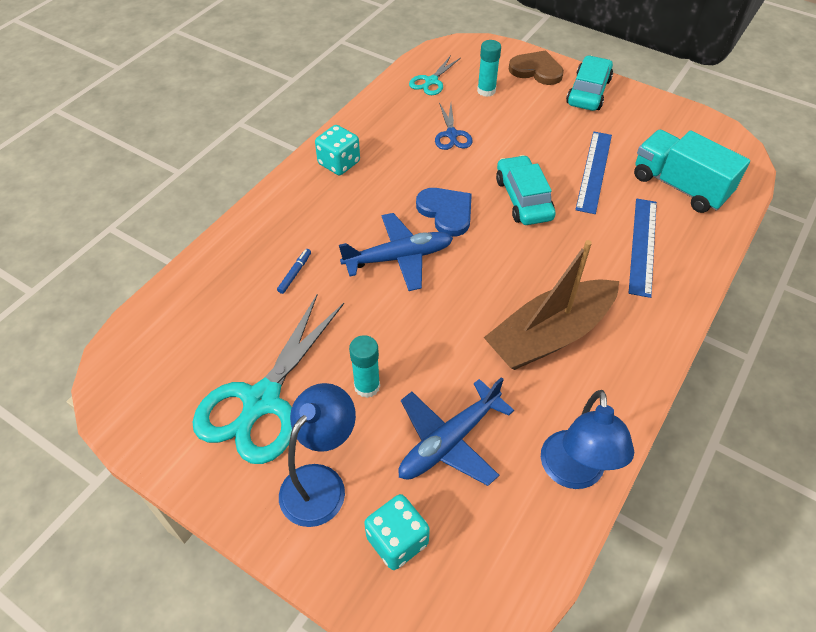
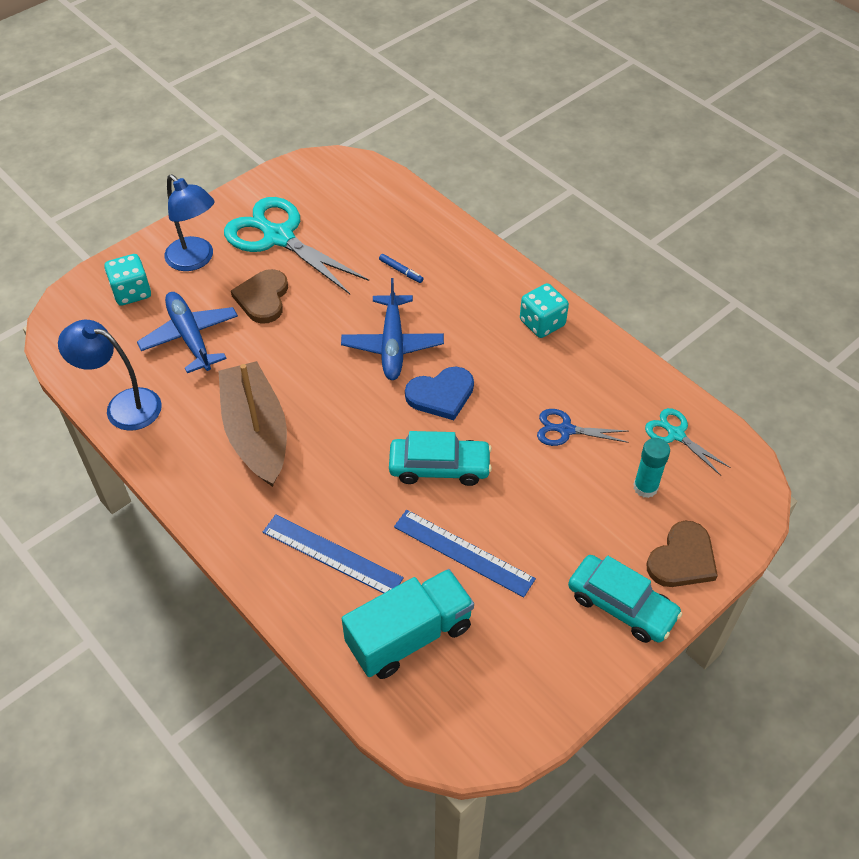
camera: 105 degrees right, 0 degrees up
turquoise glue stick [349,335,380,398] -> brown heart [231,269,288,324]

